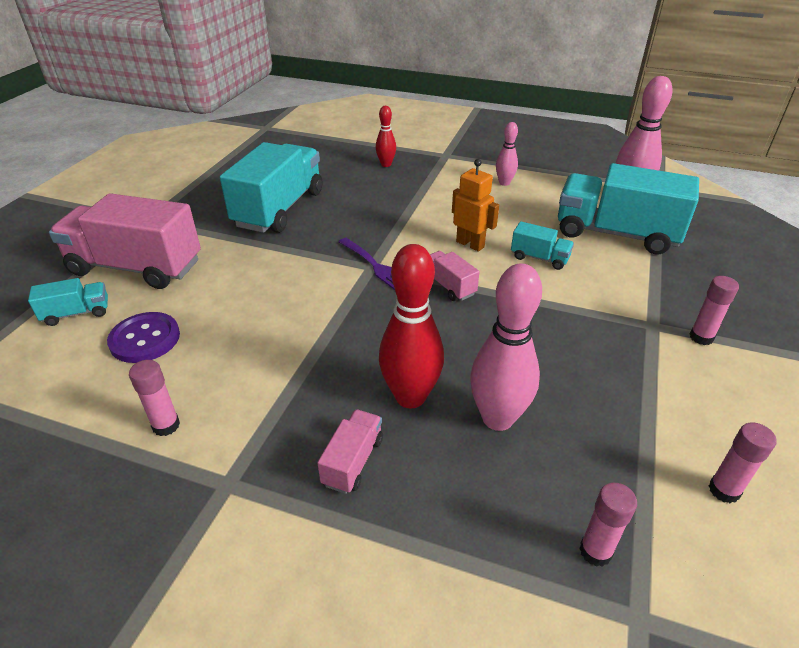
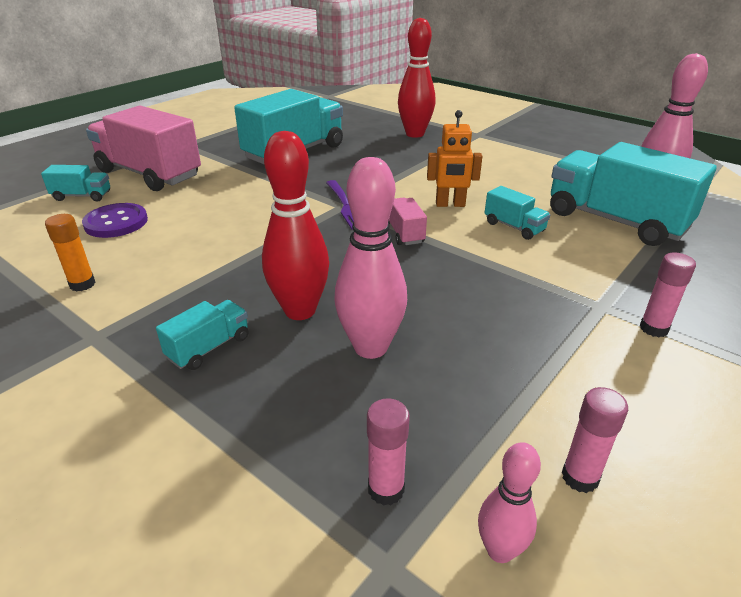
camera: 20 degrees right, 5 degrees down
pink glue stick [129,360,180,436] -> orange glue stick [45,214,96,291]
pink truck [317,409,383,494] -> turquoise truck [156,300,249,370]
red bowling pin [376,106,396,167] -> red bowling pin [398,18,435,138], size x1.83
orange robot [452,159,499,251] -> orange robot turned 120 degrees clockwise [427,110,482,207]
pink bowling pin [496,122,518,186] -> pink bowling pin moved to [478,442,541,563]

